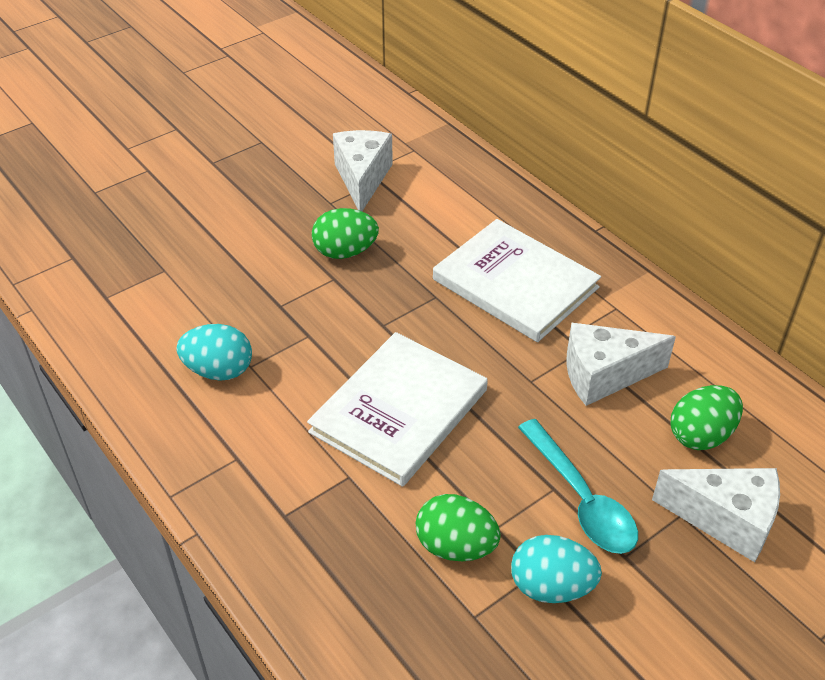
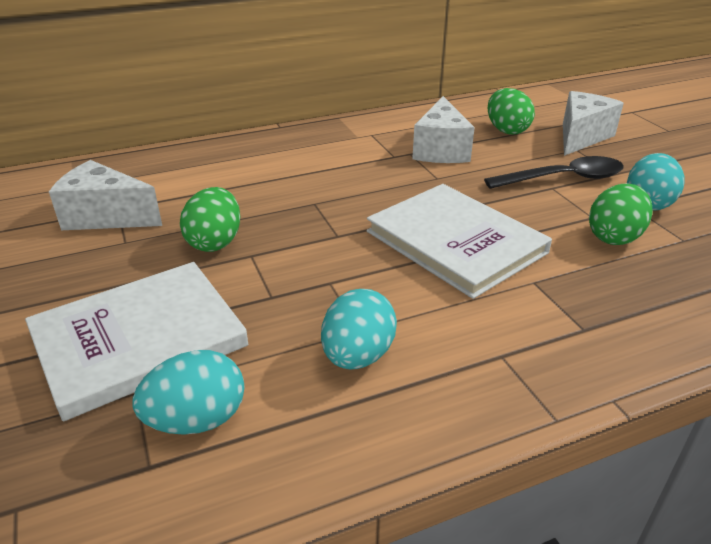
camera: 75 degrees left, 10 degrees down
white book [433,219,601,342] -> white book moved to [25,262,248,421]
turquoise spoon [518,419,638,554] -> black spoon [484,156,624,189]
none -> turquoise egg [133,350,244,435]

